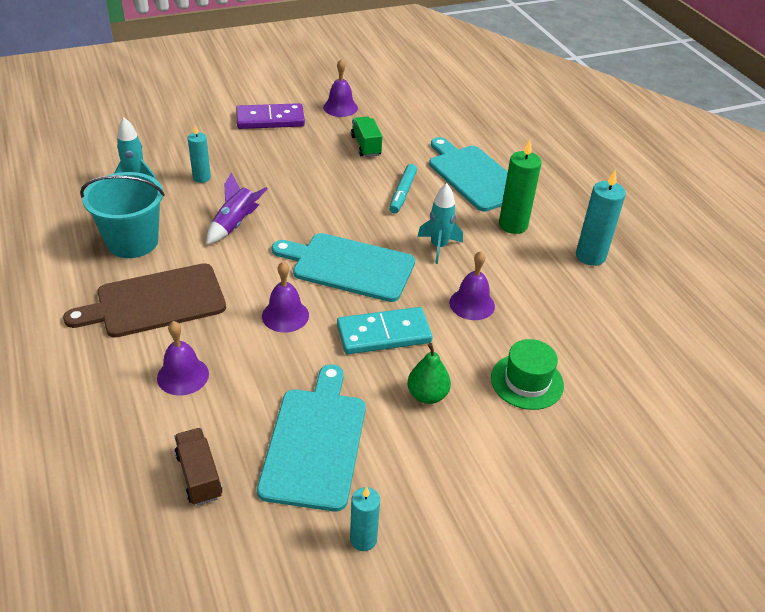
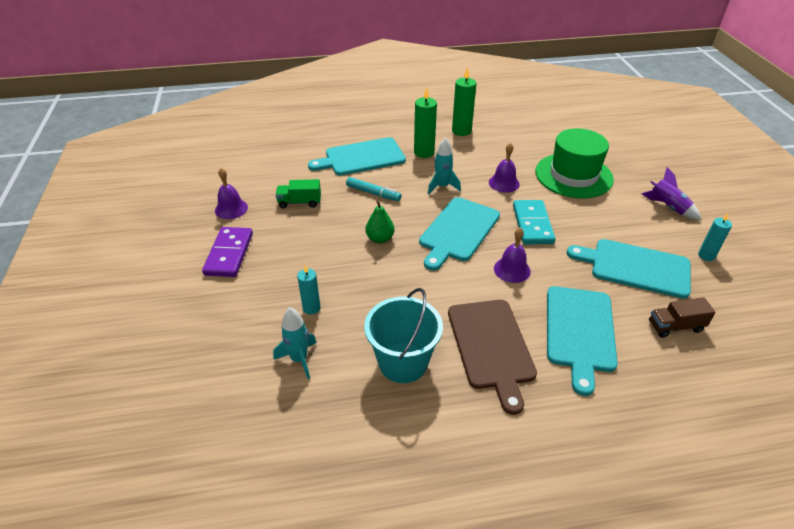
camera: 75 degrees left, 0 degrees up
purple bell [157,321,209,395] -> turquoise cutting board [547,286,618,396]
purple rocket [206,172,268,245] -> purple rocket moved to [642,167,701,220]
green pear [407,343,451,404] -> green pear moved to [366,200,395,243]
green hat [491,339,564,410] -> green hat [535,128,614,198], size x1.73
turquoise candle [576,169,626,266] -> green candle [452,67,476,136]

